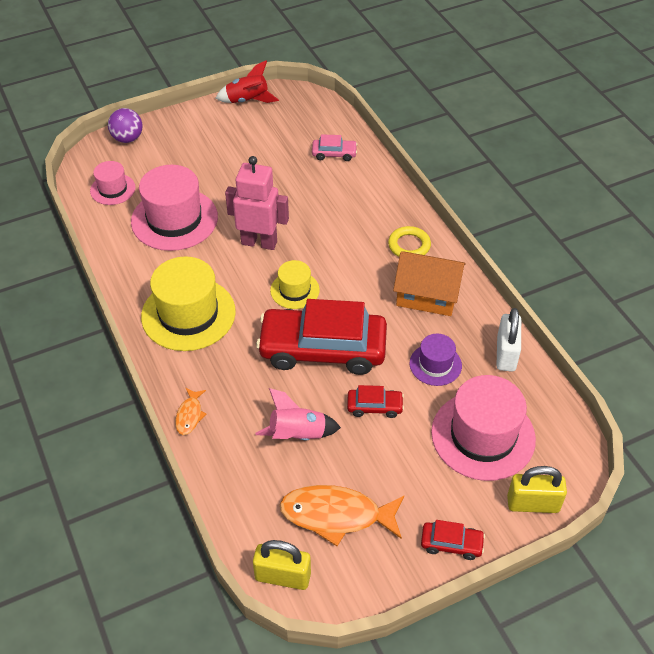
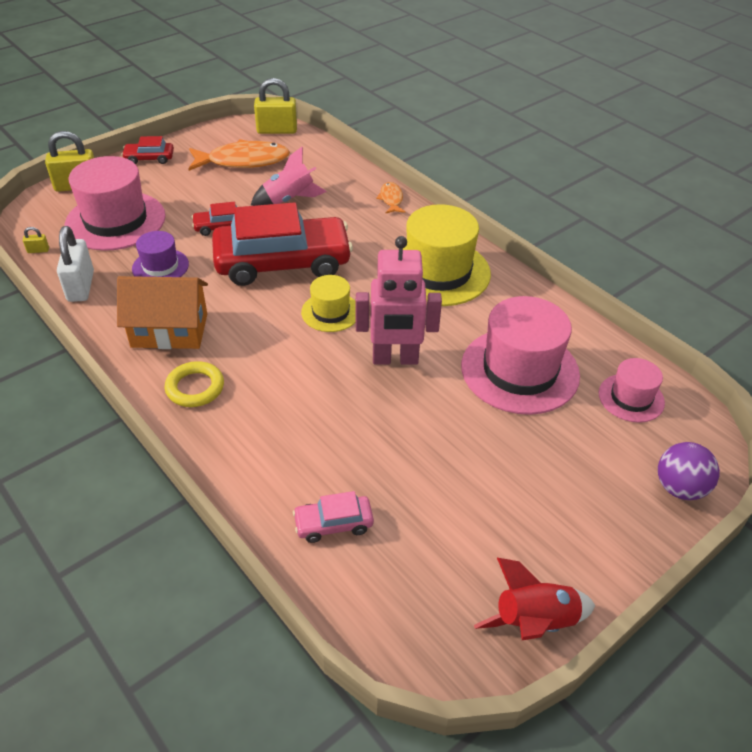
camera: 165 degrees right, 5 degrees down
none -> yellow padlock [23,227,49,253]

